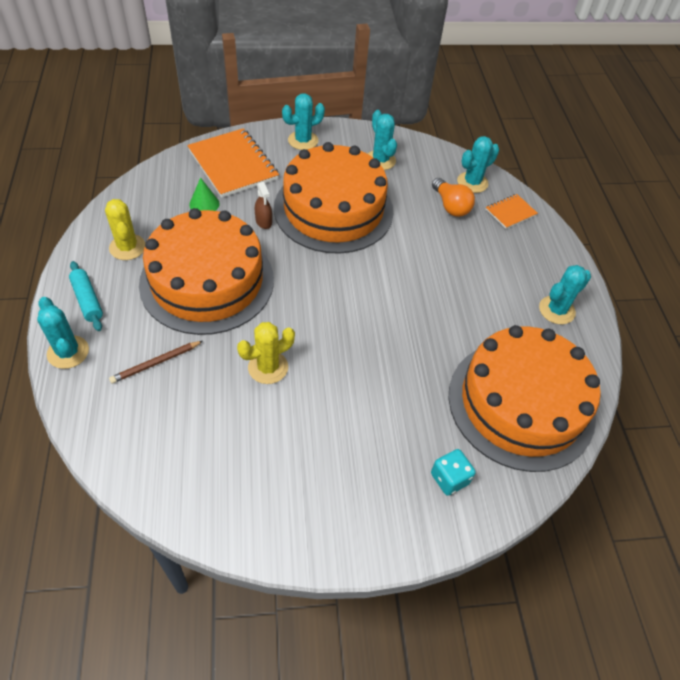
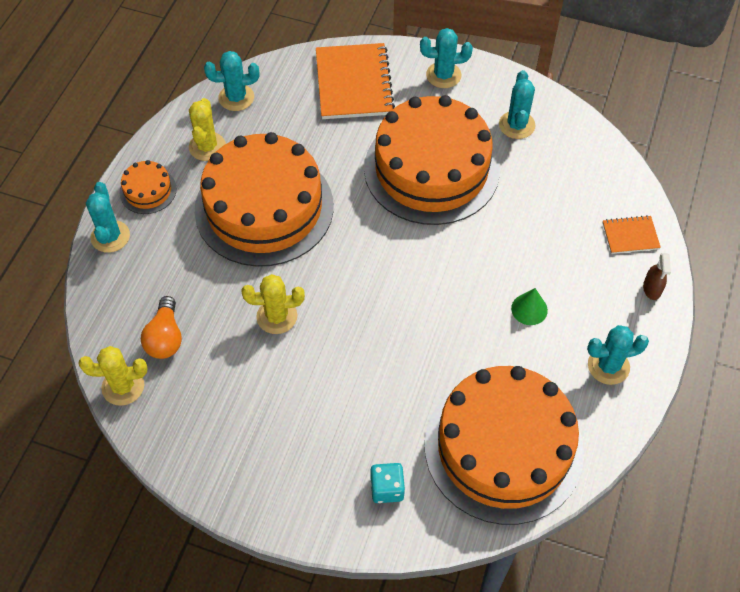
camera: 30 degrees right, 5 degrees up
turquoise rolling pin [69,261,103,331] -> orange cake [120,160,177,214]
brown pencil [109,341,203,383] -> none
green cone [189,178,219,211] -> green cone moved to [511,288,548,325]
brown spray bottle [255,182,272,229] -> brown spray bottle moved to [643,253,671,300]
orange light bulb [432,178,475,217] -> orange light bulb moved to [141,296,182,359]
turquoise cactus [457,136,499,193] -> turquoise cactus moved to [204,51,259,111]
none -> yellow cactus [78,346,147,406]

